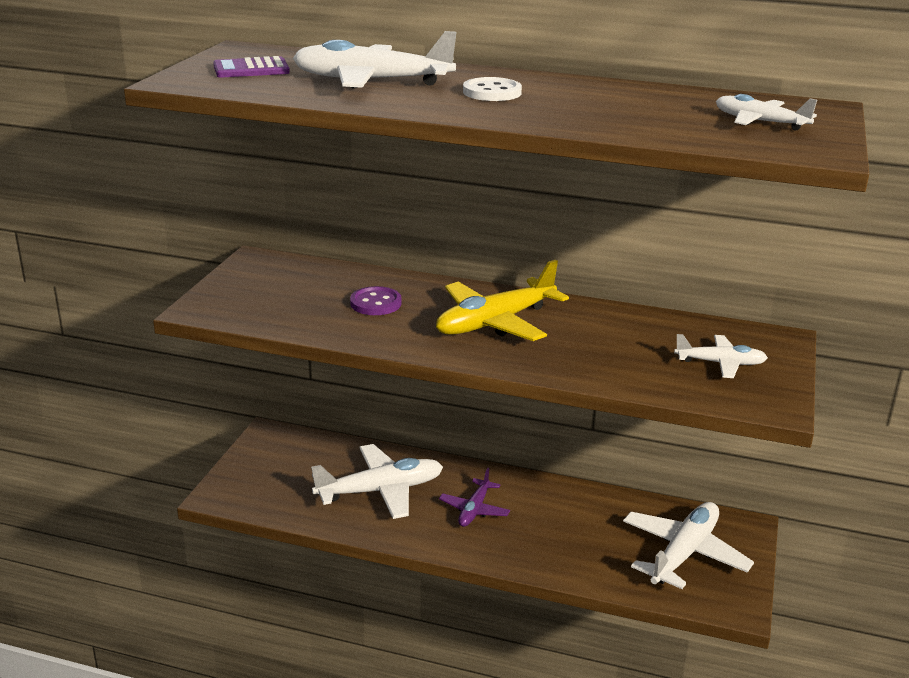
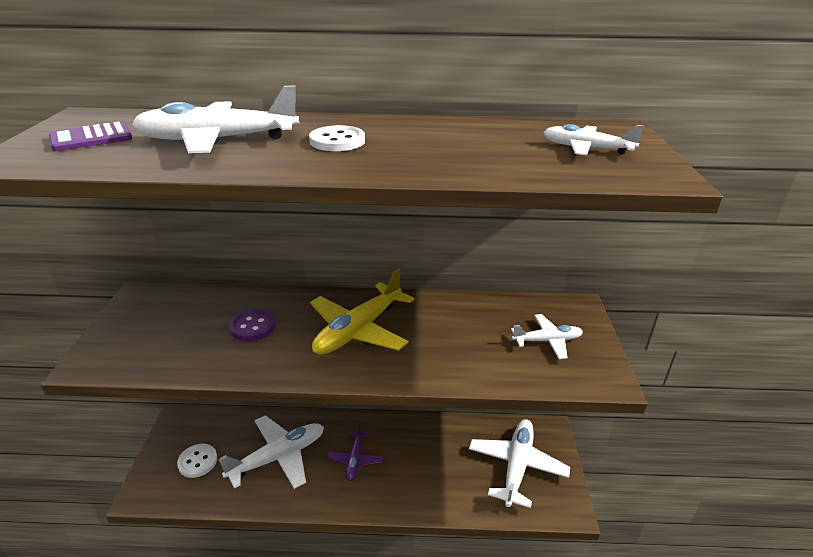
camera: 15 degrees left, 5 degrees up
none -> white button [177,444,217,478]

